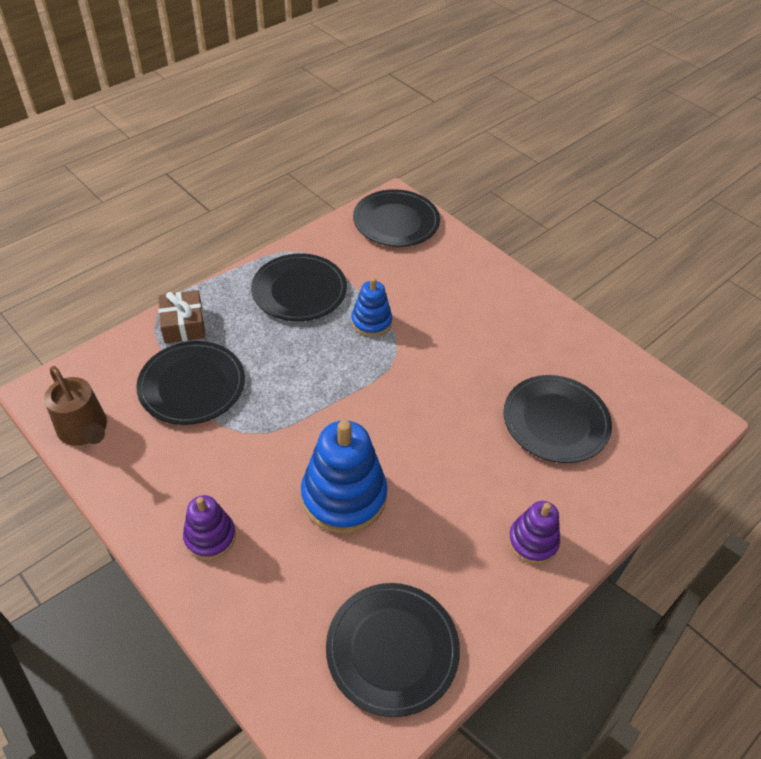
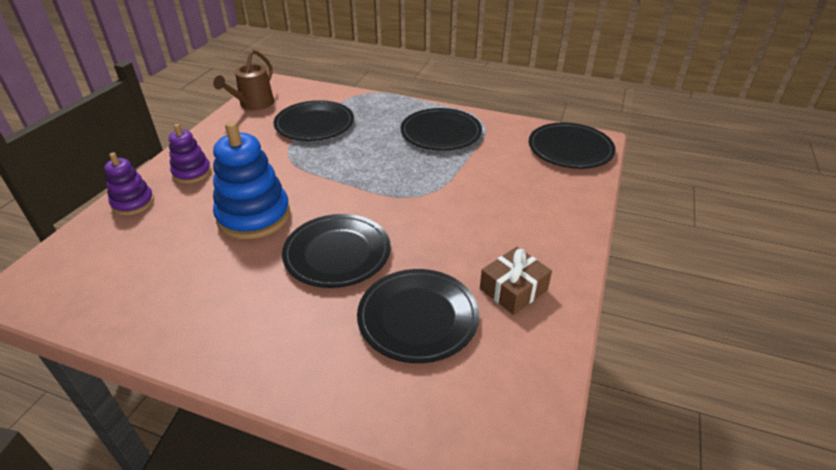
camera: 65 degrees right, 10 degrees down
brown gift [158,290,205,344] -> brown gift moved to [480,247,552,315]
black plate [326,583,460,717] -> black plate moved to [282,214,391,288]
blue stacking toy [351,278,392,337] -> none
purple stacking toy [508,501,560,565] -> purple stacking toy moved to [104,153,154,215]

